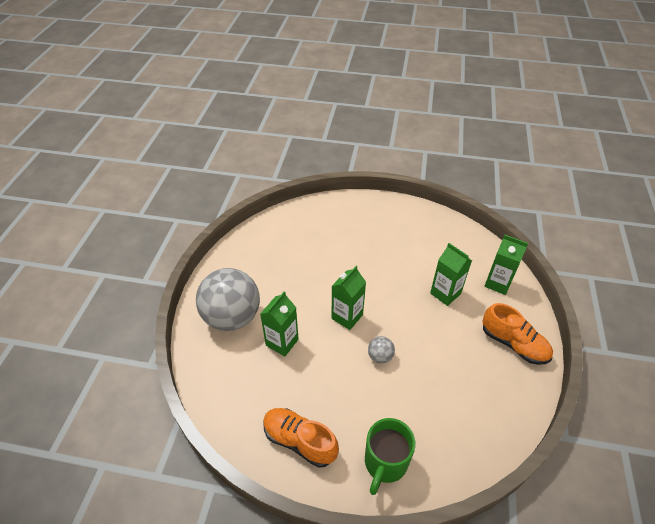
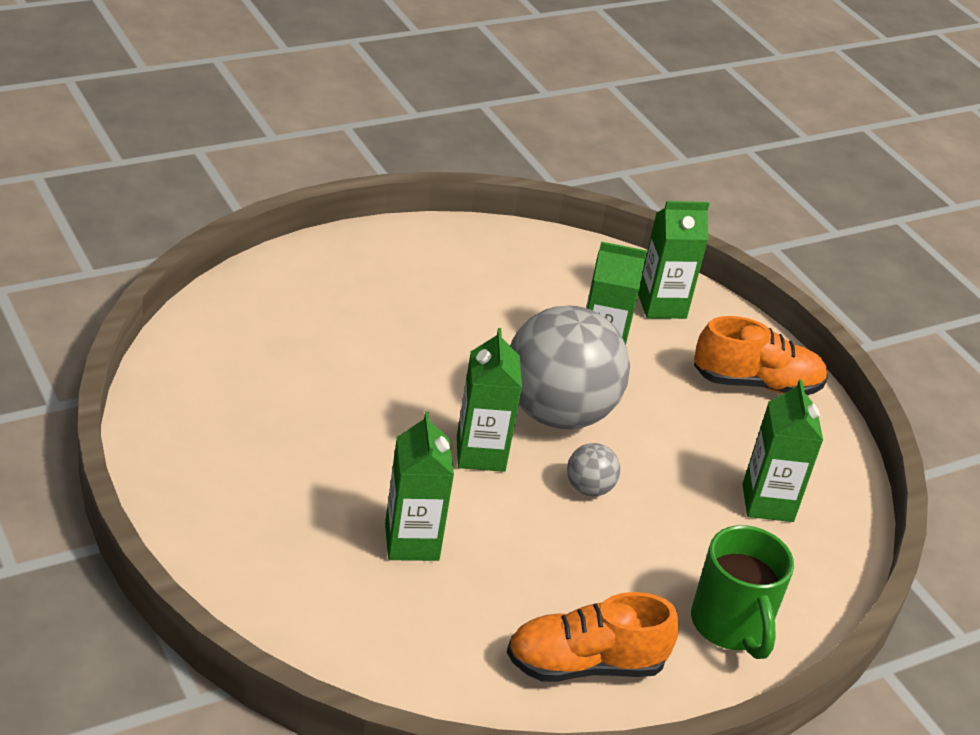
camera: 45 degrees left, 10 degrees down
grey ball [196,268,260,331] -> grey ball moved to [510,306,630,429]
none -> green carton [743,379,823,522]

